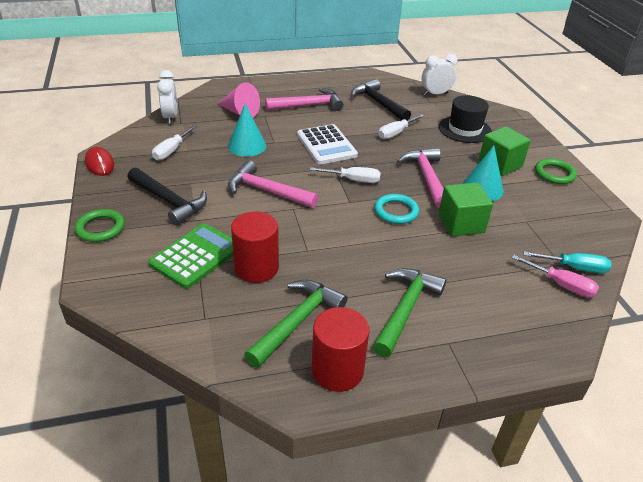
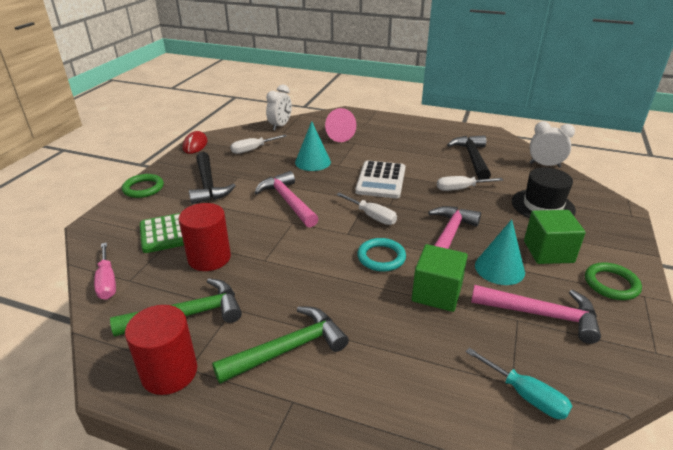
camera: 35 degrees right, 5 degrees down
pink hammer [265,88,344,111] -> pink hammer moved to [471,285,601,344]
pink screwdriver [512,255,599,298] -> pink screwdriver moved to [94,243,116,300]

